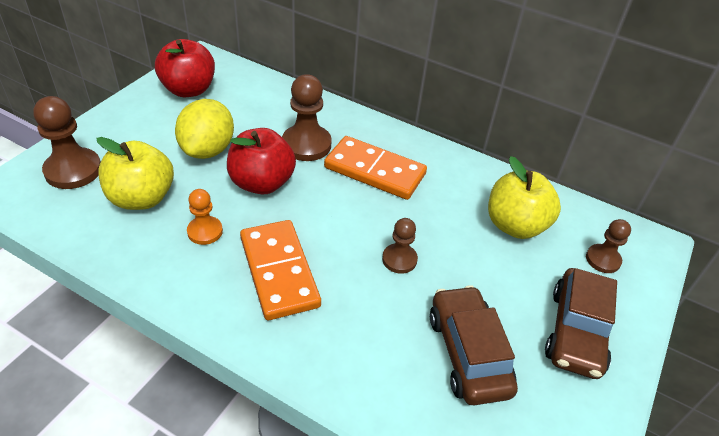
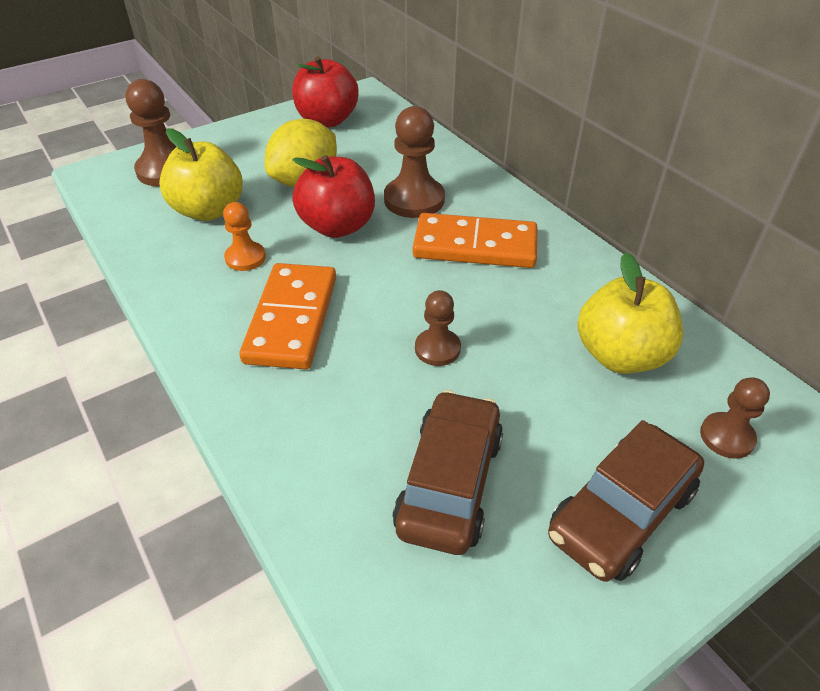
camera: 30 degrees right, 0 degrees up
orange domino [324,136,427,200] -> orange domino turned 45 degrees counterclockwise [413,213,537,268]

